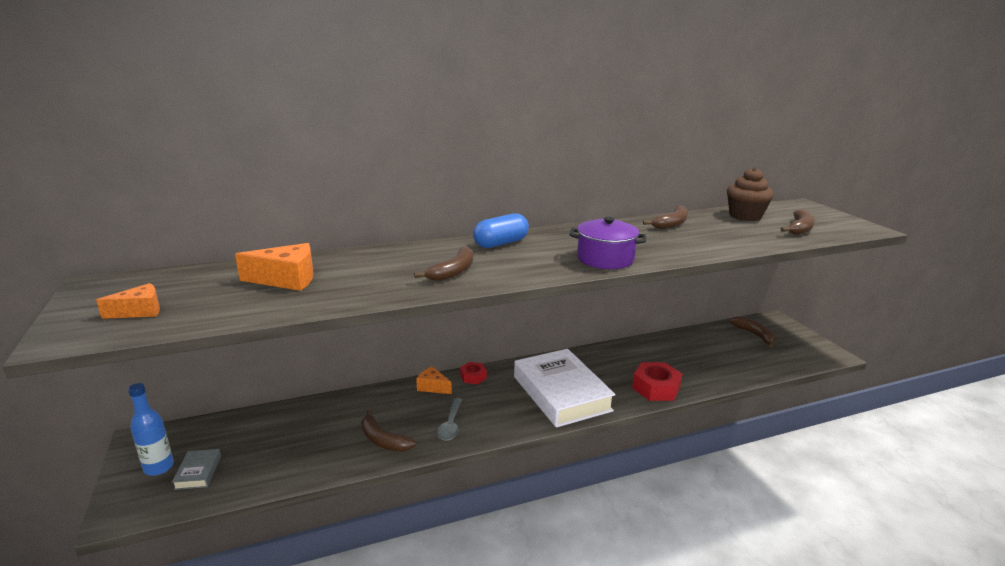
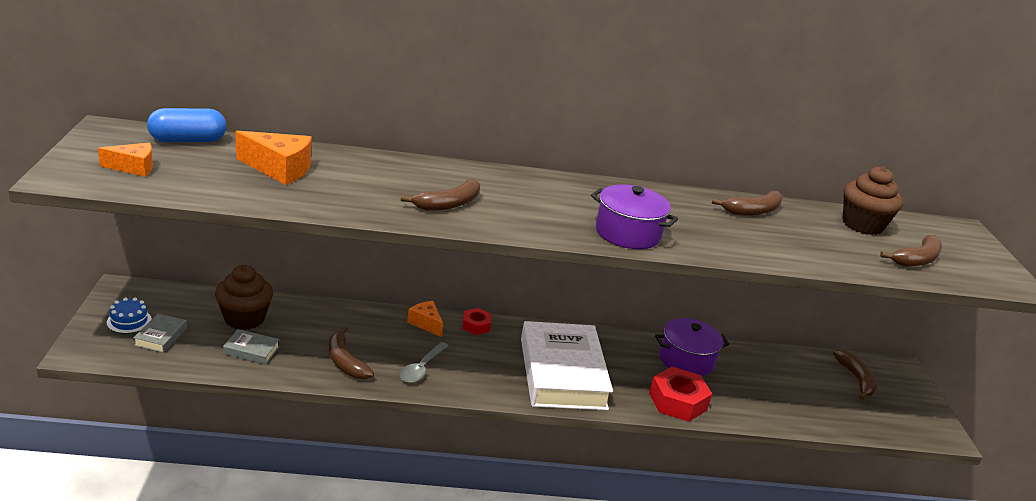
camera: 15 degrees right, 5 degrees up
blue bottle [128,383,174,476] -> blue cake [107,297,152,334]
blue capsule [473,213,529,248] -> blue capsule moved to [147,108,227,142]
none -> brown cupcake [215,265,273,330]
none -> grey book [223,329,279,365]
none -> purple pot [655,318,729,376]

